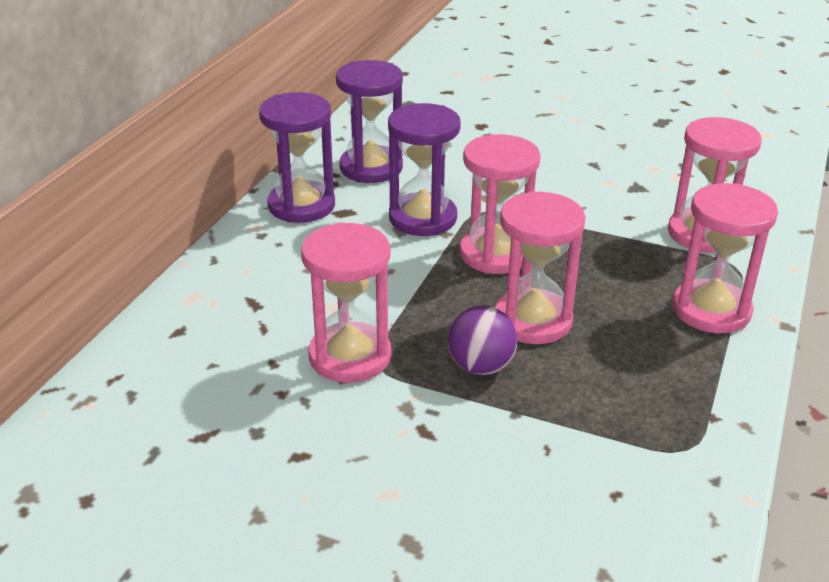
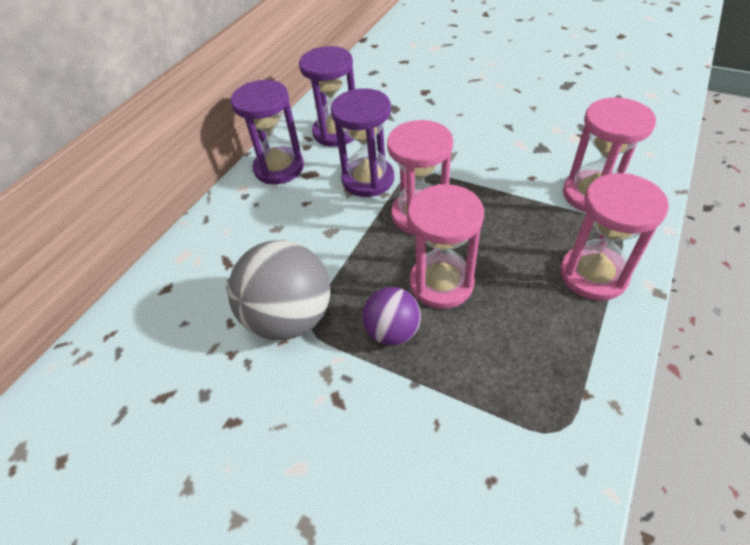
camera: 10 degrees right, 15 degrees up
pink hourglass [301,223,391,383] -> grey ball [228,240,330,340]

